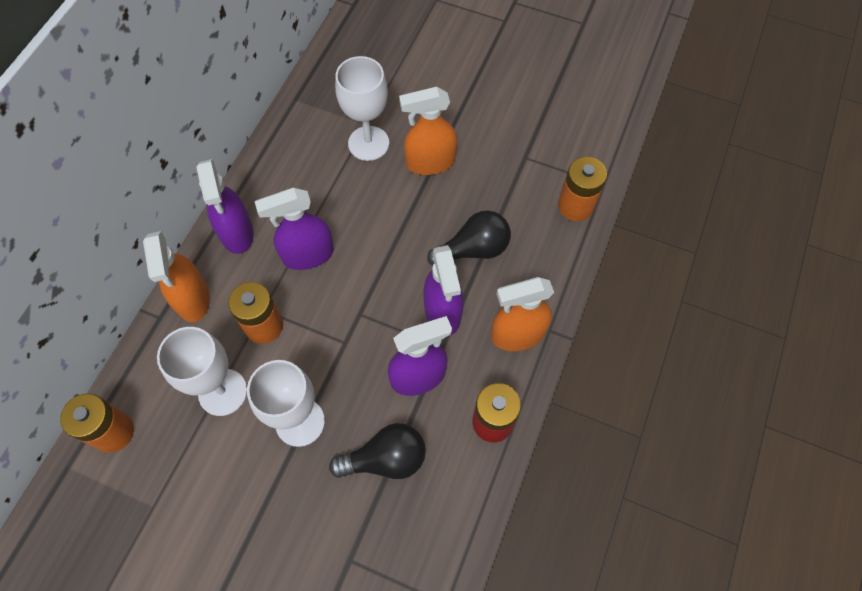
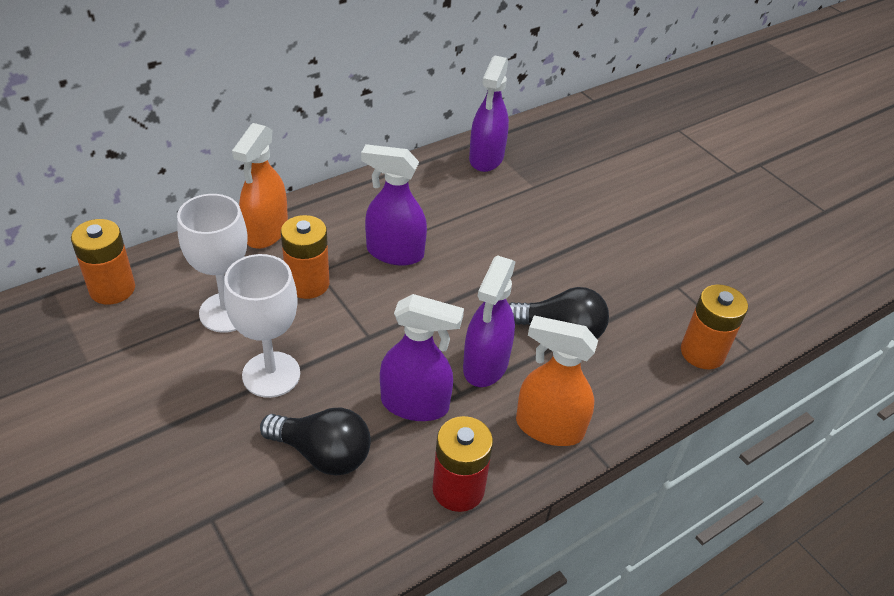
camera: 30 degrees right, 20 degrees down
purple spray bottle [196,159,254,254] -> purple spray bottle moved to [469,56,509,172]
white goblet [335,56,389,161] -> none
orange spray bottle [399,87,457,175] -> none

